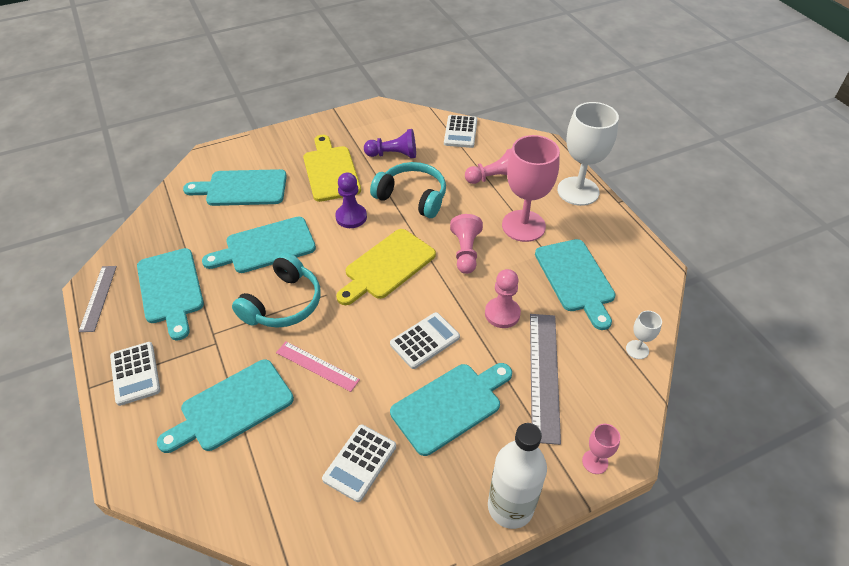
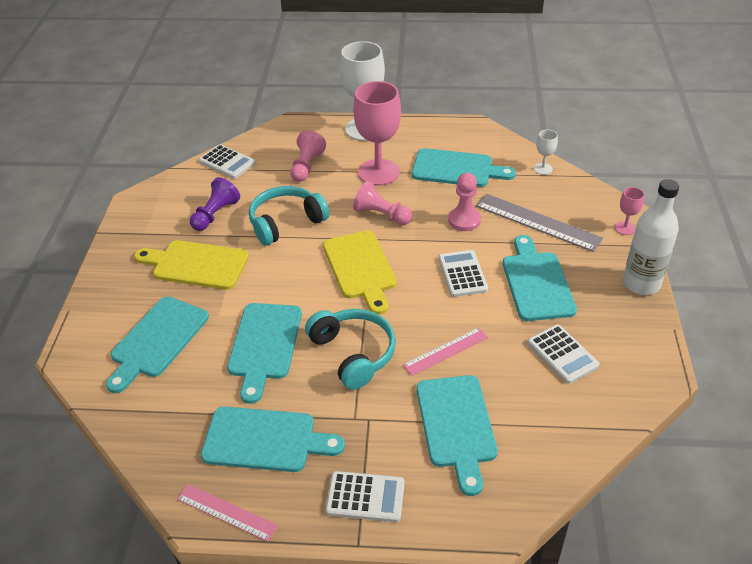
camera: 60 degrees left, 5 degrees down
grey ruler [79,266,117,332] -> pink ruler [177,484,278,542]
purple pawn [335,173,367,228] -> none

